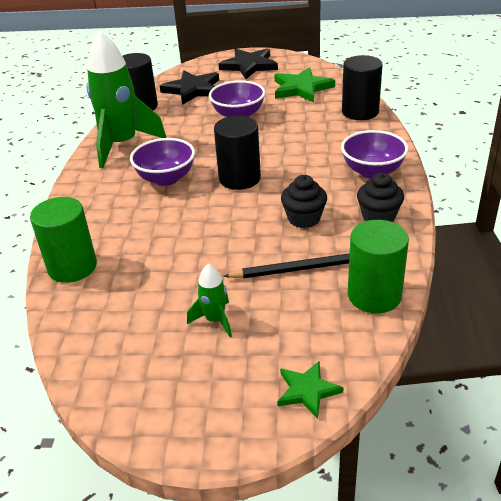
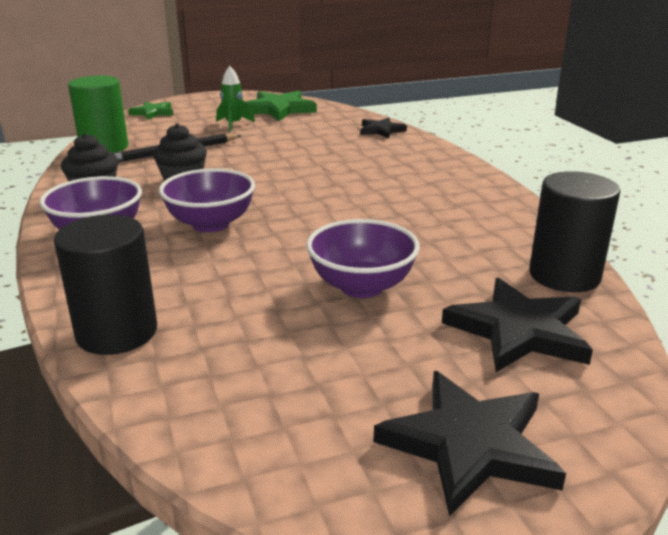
camera: 155 degrees right, 10 degrees down
green cylinder [30,197,97,283] -> black star [360,117,407,138]
green rocket [87,31,167,168] -> none
purple bowl [130,138,195,186] -> purple bowl moved to [159,168,255,232]
black cylinder [214,116,261,190] -> none
green star [274,67,335,103] -> green star moved to [245,91,317,121]

